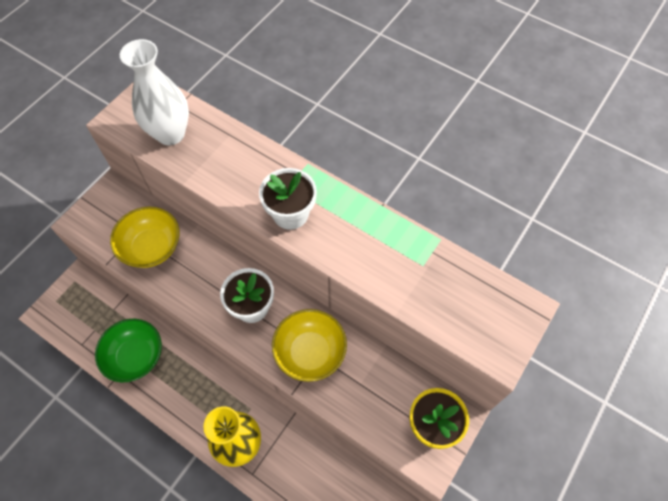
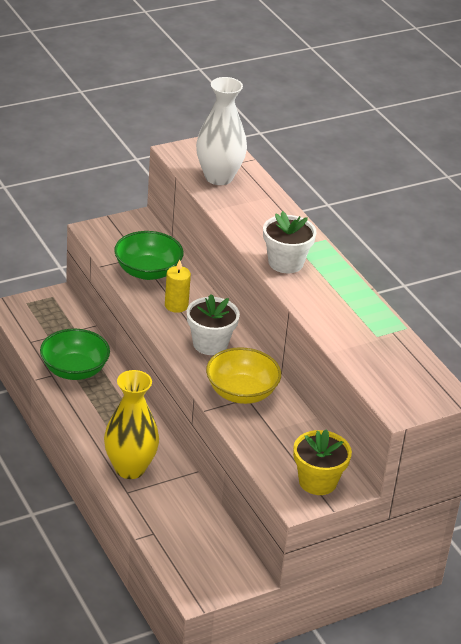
camera: 25 degrees right, 25 degrees down
yellow bowl [110,207,179,268] -> green bowl [114,231,183,280]
none -> yellow candle [165,260,191,313]

